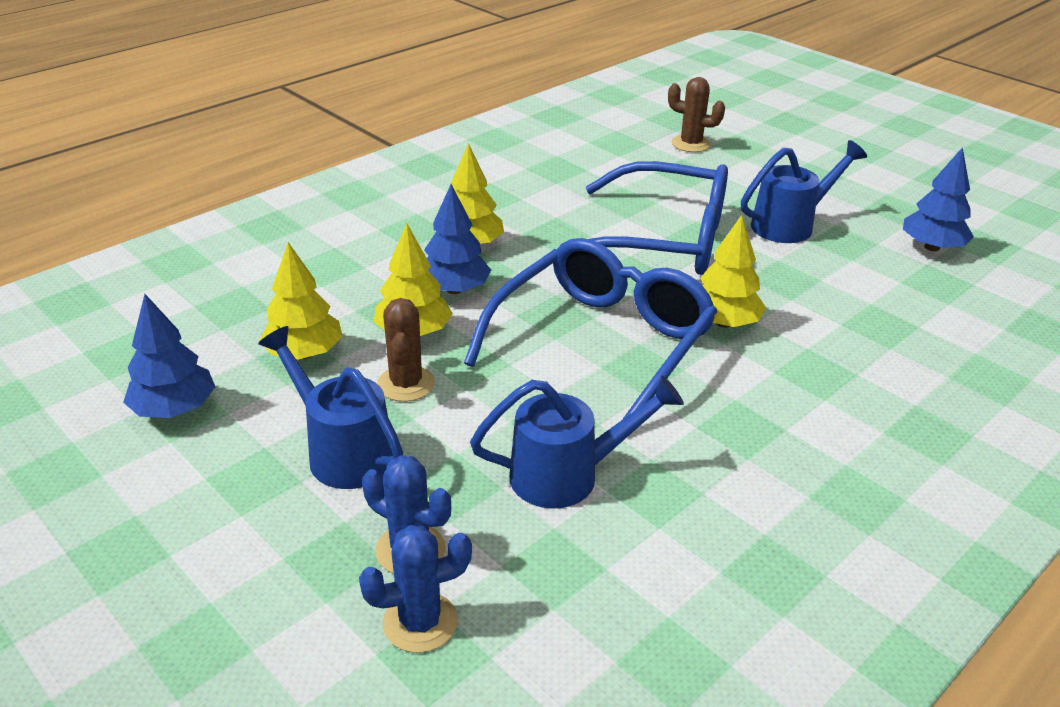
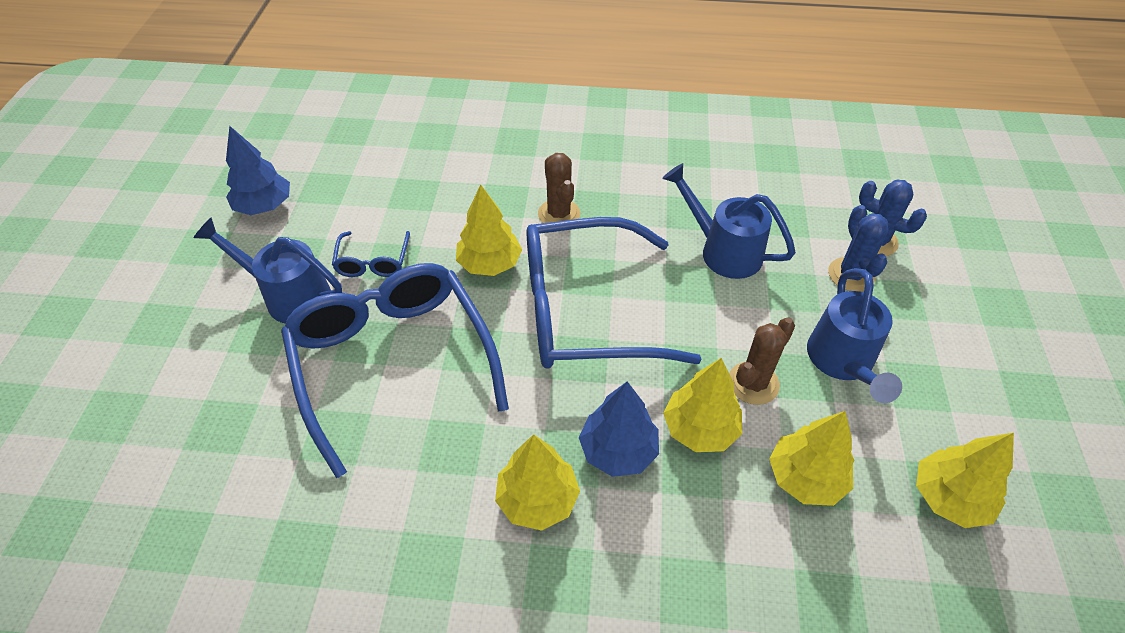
camera: 130 degrees left, 15 degrees up
blue tree [123,294,215,418] -> yellow tree [916,433,1014,528]
brown cactus [668,77,725,152] -> brown cactus moved to [538,153,580,223]
none -> blue glasses [332,231,410,277]

